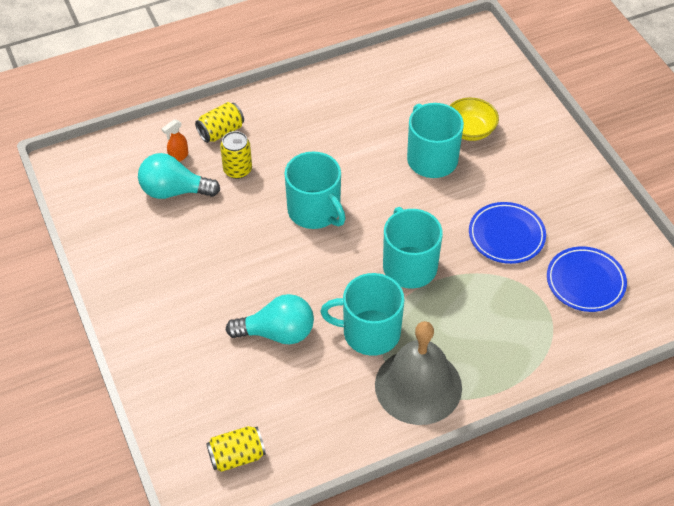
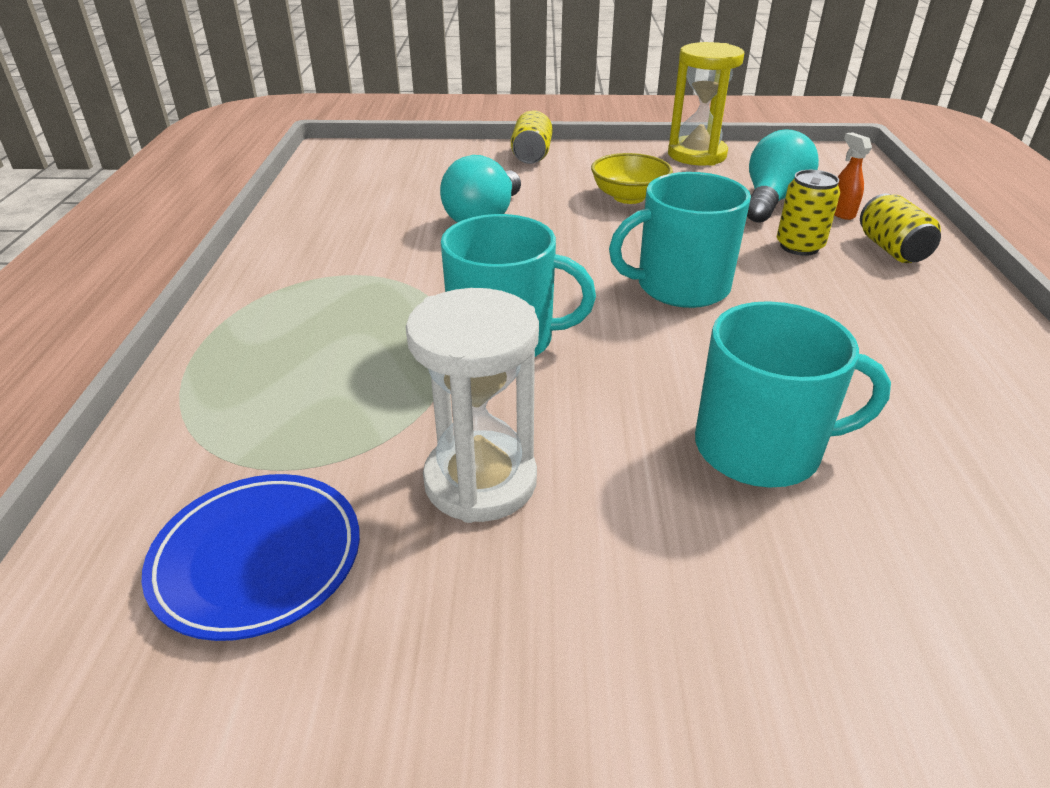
camera: 115 degrees right, 15 degrees down
yellow can [206,426,266,472] -> yellow can moved to [511,111,553,164]
turquoise mug [321,273,405,356] -> none
grey bell [375,321,462,425] -> none
yellow bowl [450,98,499,141] -> yellow bowl moved to [591,153,673,204]
blue plate [469,202,546,264] -> white hourglass [406,288,539,523]
none -> yellow hourglass [668,42,744,166]

